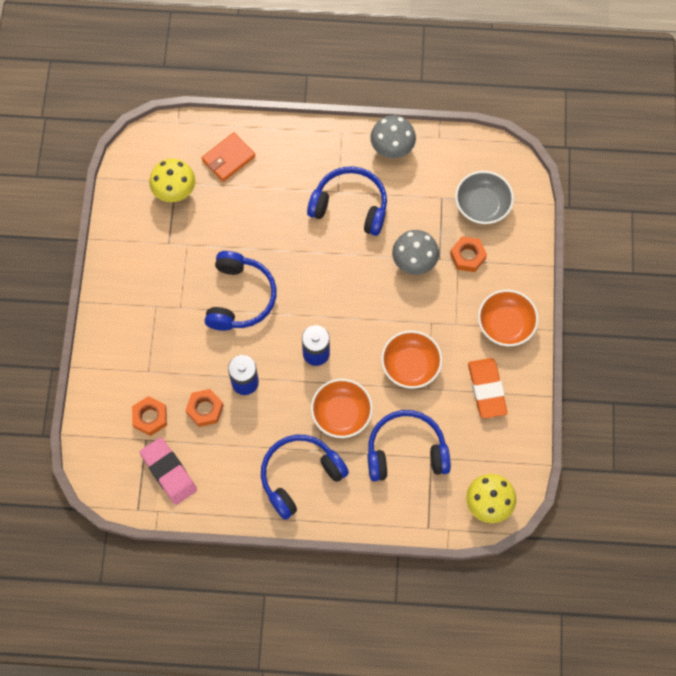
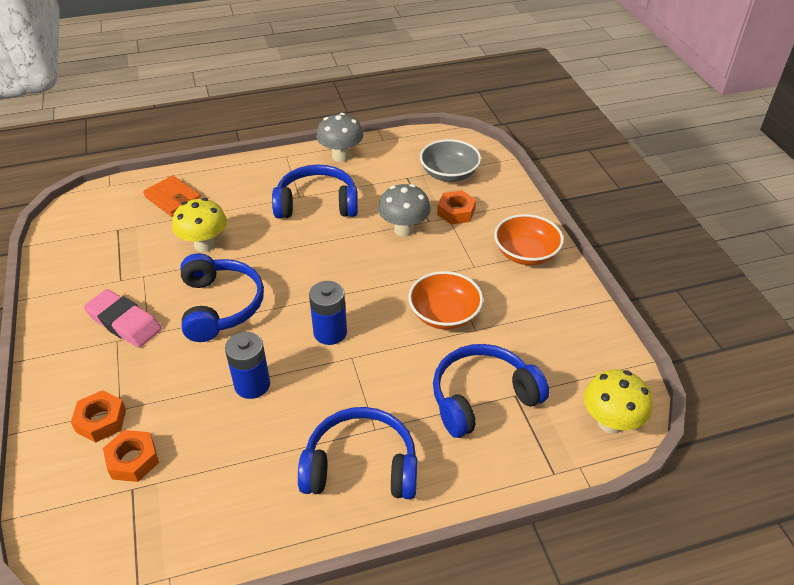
camera: 20 degrees left, 25 degrees down
pink eraser [140,437,197,505] -> pink eraser moved to [84,289,162,348]
yellow mushroom [149,159,196,202] -> yellow mushroom moved to [172,198,227,252]
orange nut [186,389,224,427] -> orange nut moved to [71,390,126,443]
orange wallet [202,132,256,182] -> orange wallet turned 75 degrees counterclockwise [143,175,201,217]
blue headphones [261,435,349,520] -> blue headphones turned 60 degrees clockwise [298,407,417,499]
orange bowl [311,379,373,438] -> none
orange eraser [468,358,508,419] -> none

